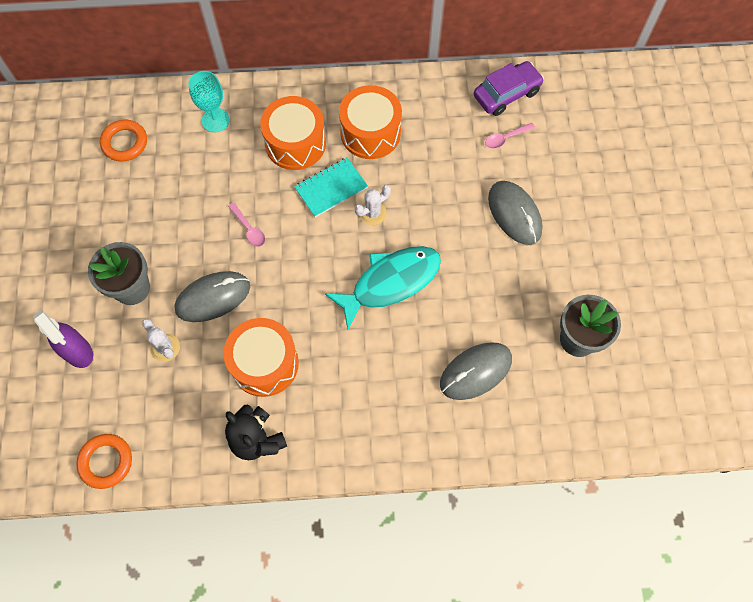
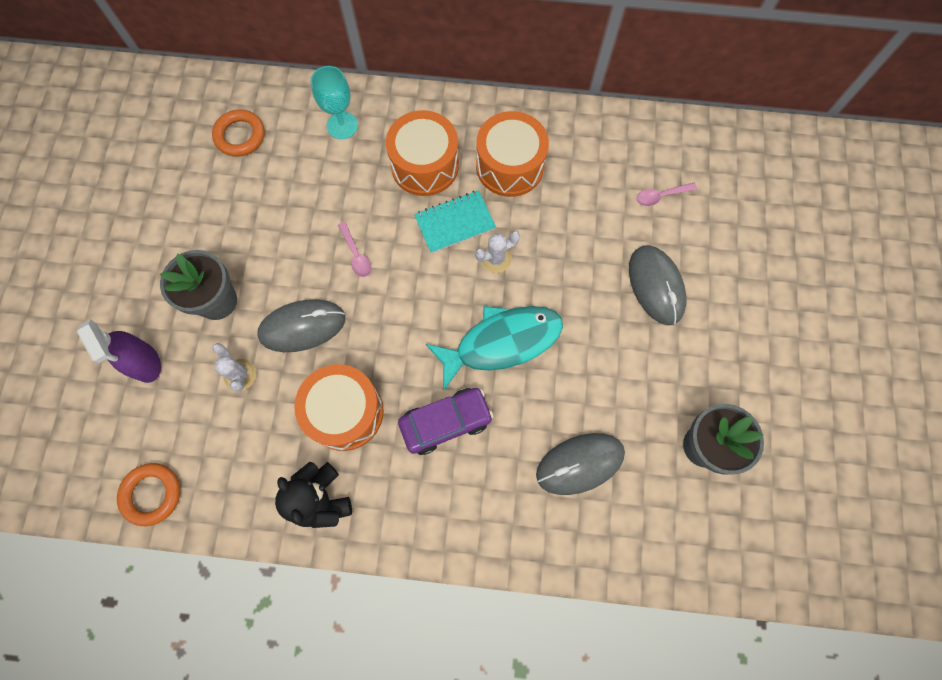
camera: 10 degrees right, 5 degrees up
purple car [474,61,544,116] -> purple car moved to [398,388,494,455]

